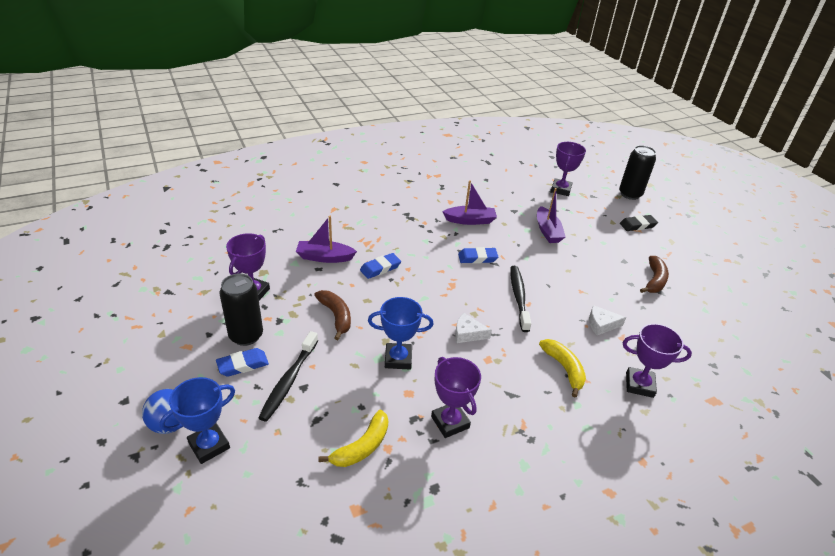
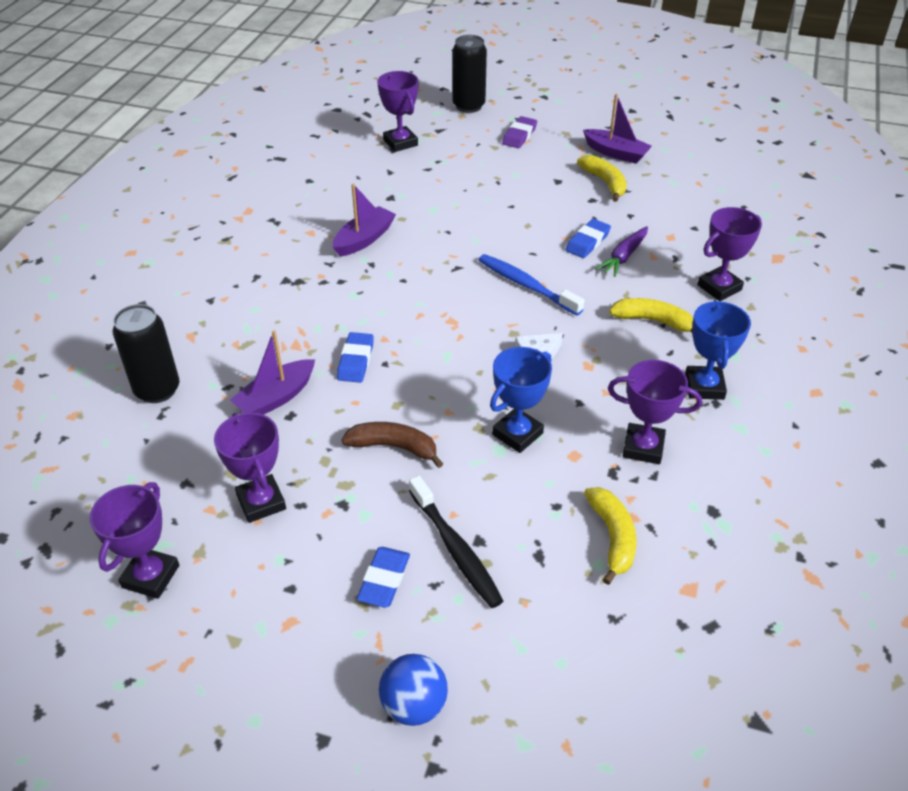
camera: 45 degrees left, 5 degrees up
blue trophy [160,377,235,464] -> blue trophy moved to [685,300,751,400]
black can [219,274,263,346] -> black can moved to [113,304,180,403]
blue eraser [458,247,498,264] -> blue eraser moved to [566,219,611,258]
black toothbrush [511,266,531,332] -> blue toothbrush [479,254,584,315]
purple boat [537,188,565,243] -> purple boat moved to [583,94,652,164]
white cheese [589,305,626,335] -> purple carrot [596,226,648,277]
black eraser [620,215,658,231] -> purple eraser [502,116,537,148]
brown banana [640,256,669,293] -> yellow banana [577,155,627,202]
none -> purple trophy [90,482,179,599]

